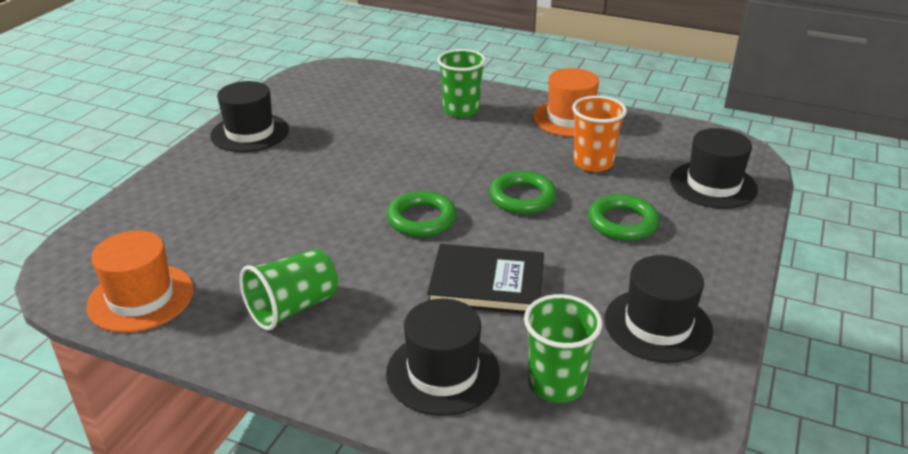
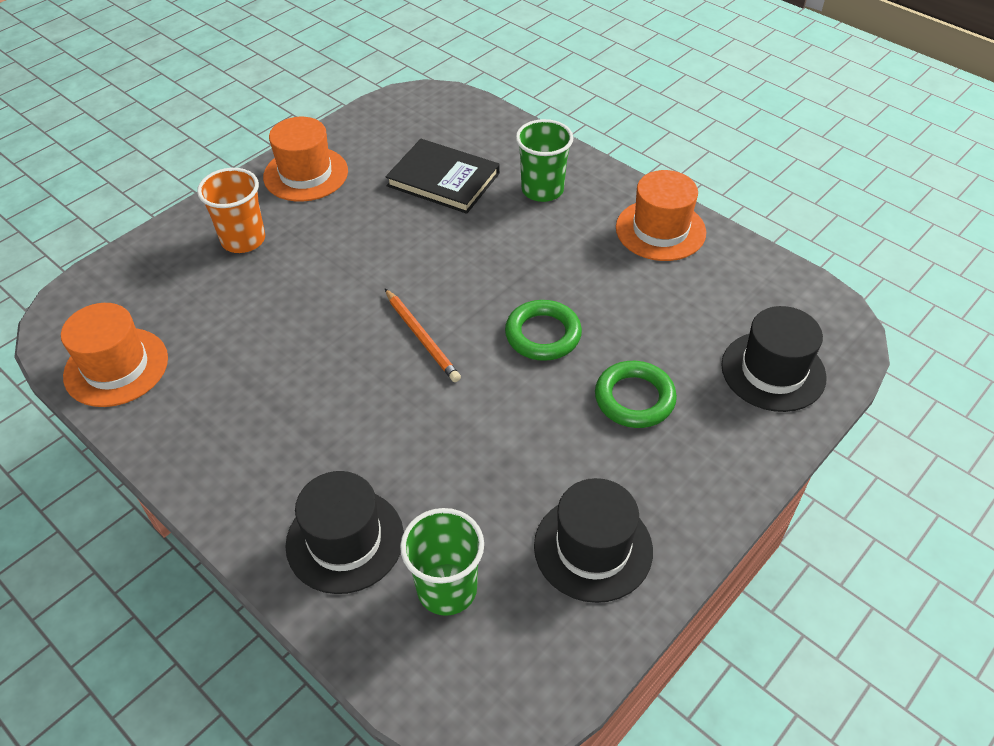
camera: 20 degrees right, 15 degrees up
black hat [210,81,289,152] -> orange hat [263,117,348,202]
green cup [240,249,338,331] -> none
green ring [387,191,457,237] -> orange pencil [385,289,461,382]
black book [427,244,544,314] -> black book moved to [386,139,500,214]
orange cup [572,96,627,172] -> orange cup moved to [197,168,265,253]

